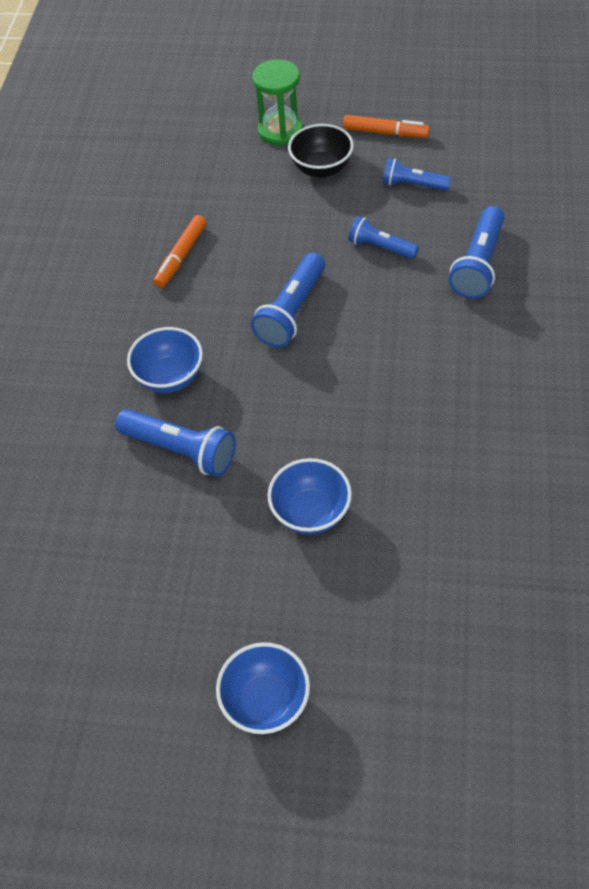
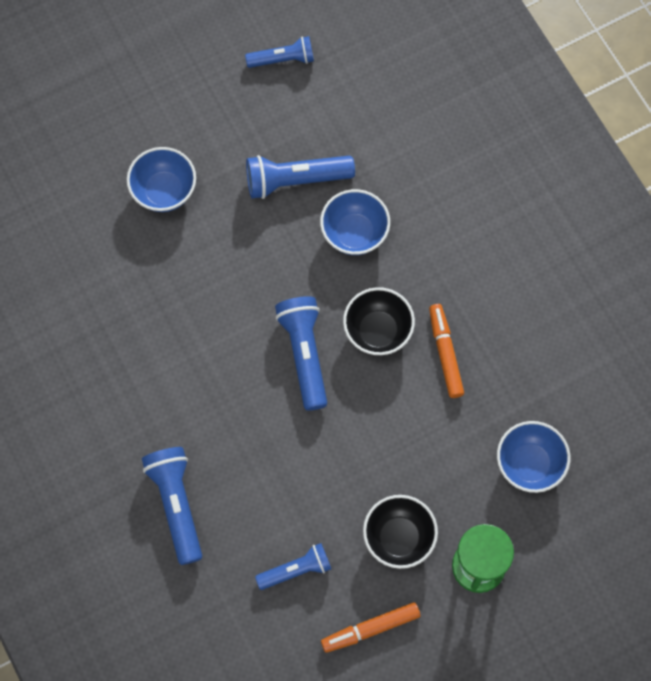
camera: 140 degrees right, 15 degrees up
blue bowl [216,642,310,734] -> blue bowl moved to [497,421,570,493]
blue flashlight [348,216,419,259] -> blue flashlight moved to [245,36,314,68]
none -> black bowl [343,287,415,355]

